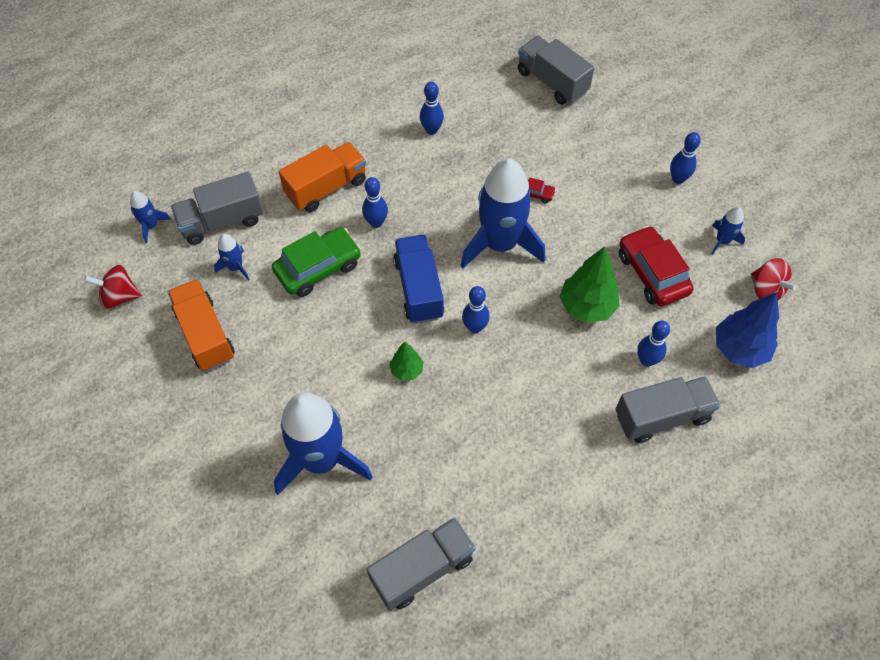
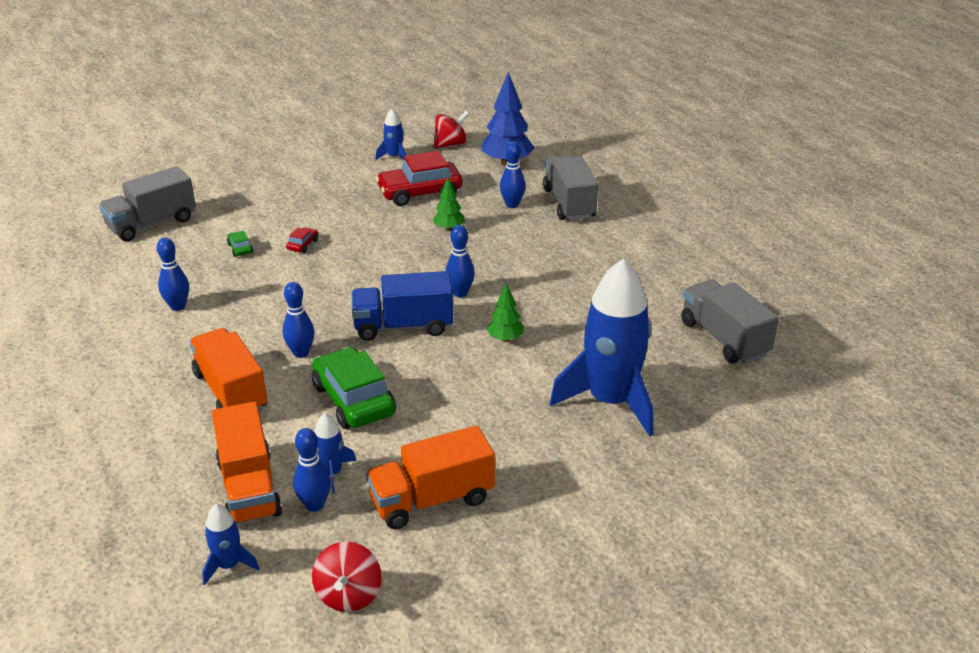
camera: 85 degrees left, 25 degrees down
grey truck [171,172,264,245] -> orange truck [212,402,282,523]
blue rocket [461,159,546,269] -> none
green tree [559,246,620,323] -> green tree [433,177,465,231], size x0.55
blue bowling pin [670,132,701,184] -> blue bowling pin moved to [293,428,331,512]
none -> green car [227,231,254,257]

